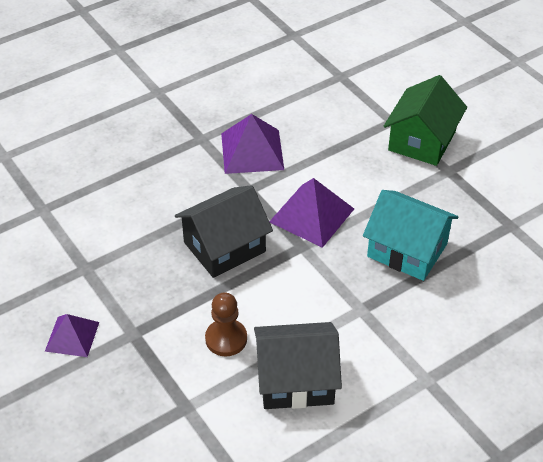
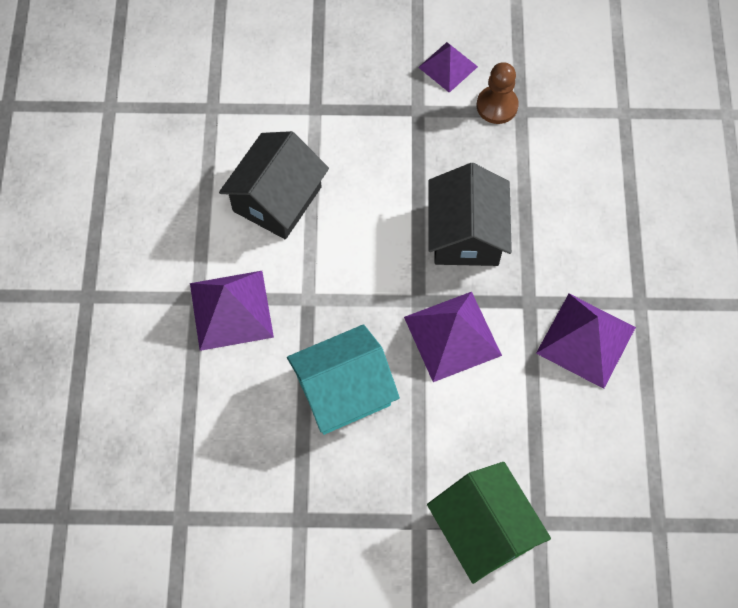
camera: 125 degrees right, 20 degrees up
brown pawn [205,292,247,356] -> brown pawn moved to [477,62,519,124]
none -> purple pyramid [190,271,274,351]

